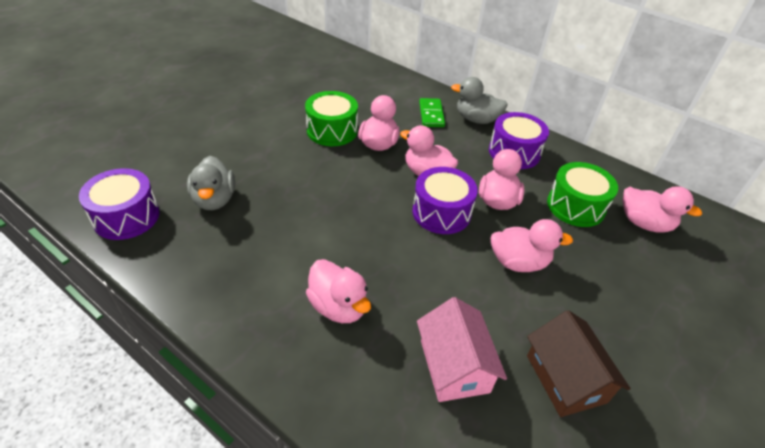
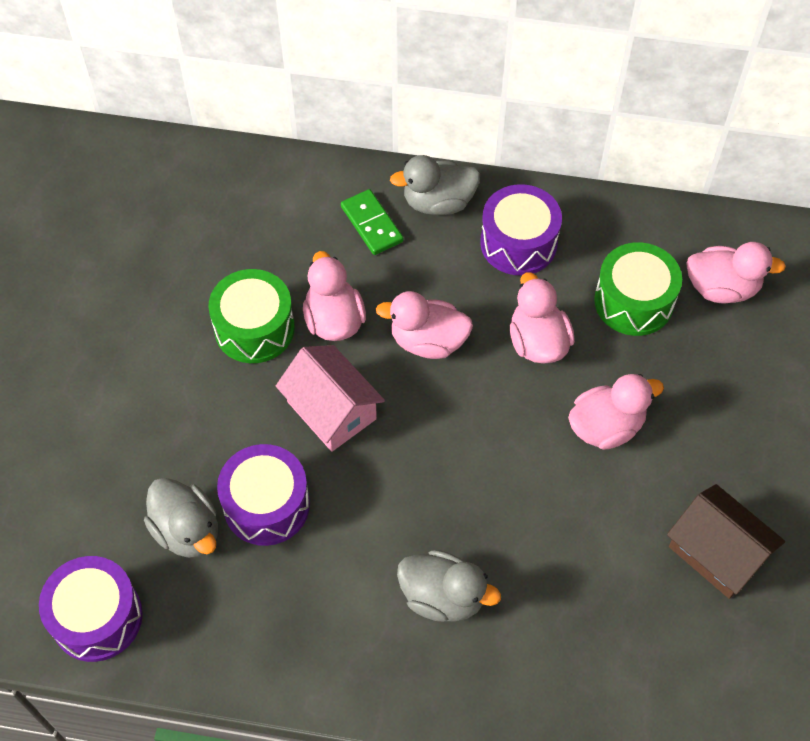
camera: 25 degrees left, 15 degrees up
pink duck [306,259,371,323] -> grey duck [397,550,501,622]
purple drum [412,167,478,234] -> purple drum moved to [217,444,310,546]
pink house [417,297,507,402] -> pink house moved to [276,345,385,452]

